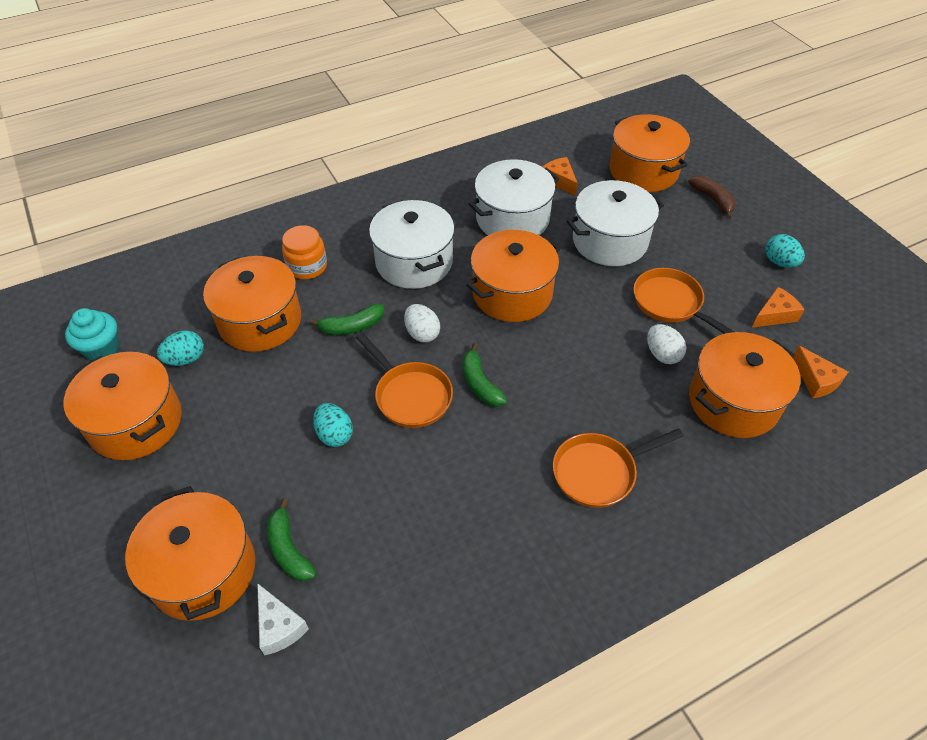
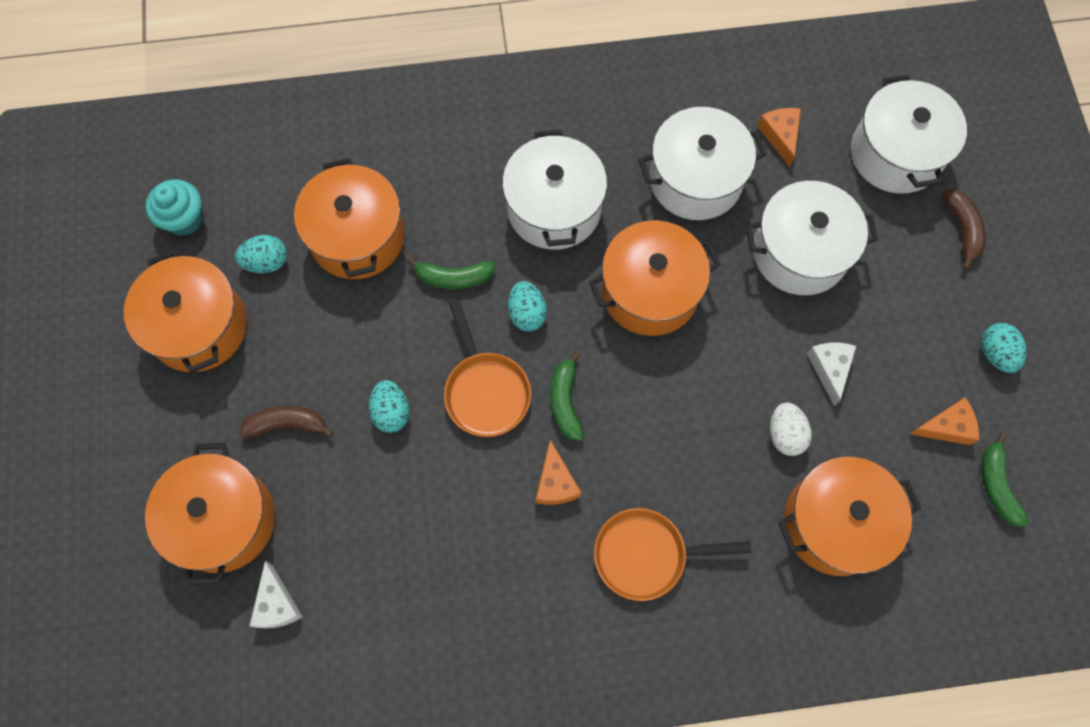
camera: 20 degrees right, 20 degrees up
green banana [267,499,316,582] -> green banana moved to [981,433,1029,527]
orange jar [282,225,327,279] -> none
white egg [404,304,440,342] -> turquoise egg [508,281,547,332]
orange pot [609,114,690,192] -> white pot [851,75,967,194]
orange pan [633,268,734,334] -> white cheese [807,342,856,406]
orange cheese [793,346,848,398] -> orange cheese moved to [536,440,581,505]
none -> brown banana [239,406,334,438]

